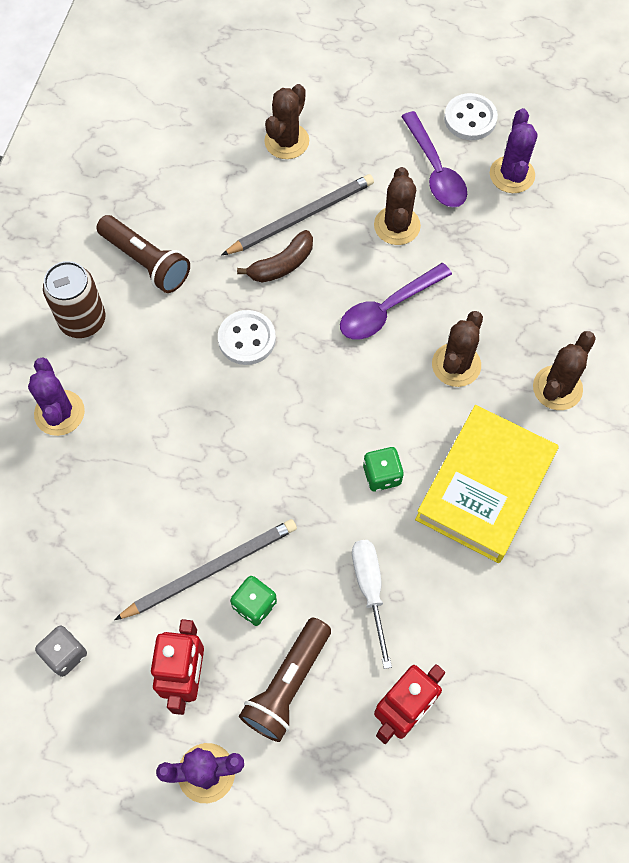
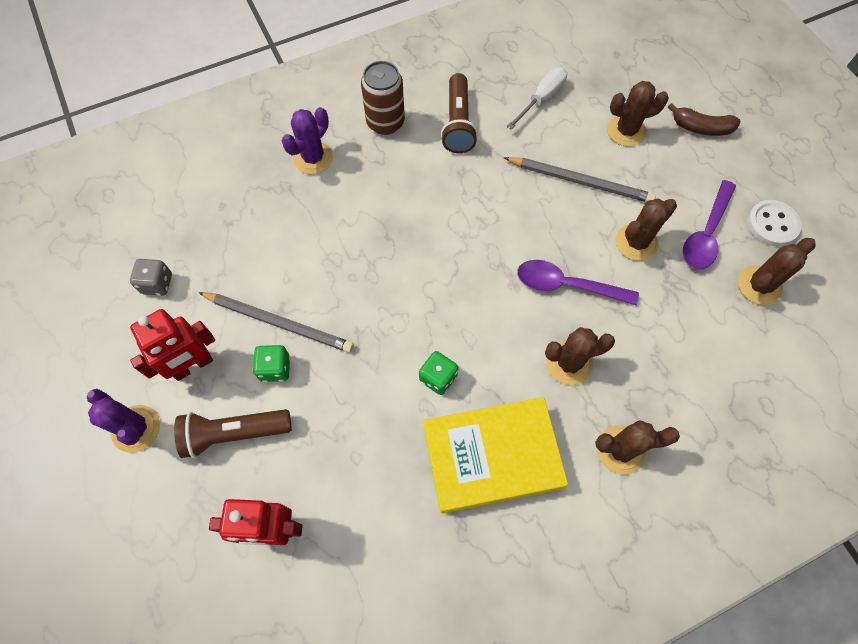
camera: 50 degrees right, 0 degrees up
white button [218,310,276,365] -> none
brown banana [237,230,313,282] -> brown banana moved to [668,103,740,136]
white screwdriver [352,540,392,669] -> white screwdriver moved to [507,67,567,129]
purple cactus [490,108,537,193] -> brown cactus [738,238,816,305]

